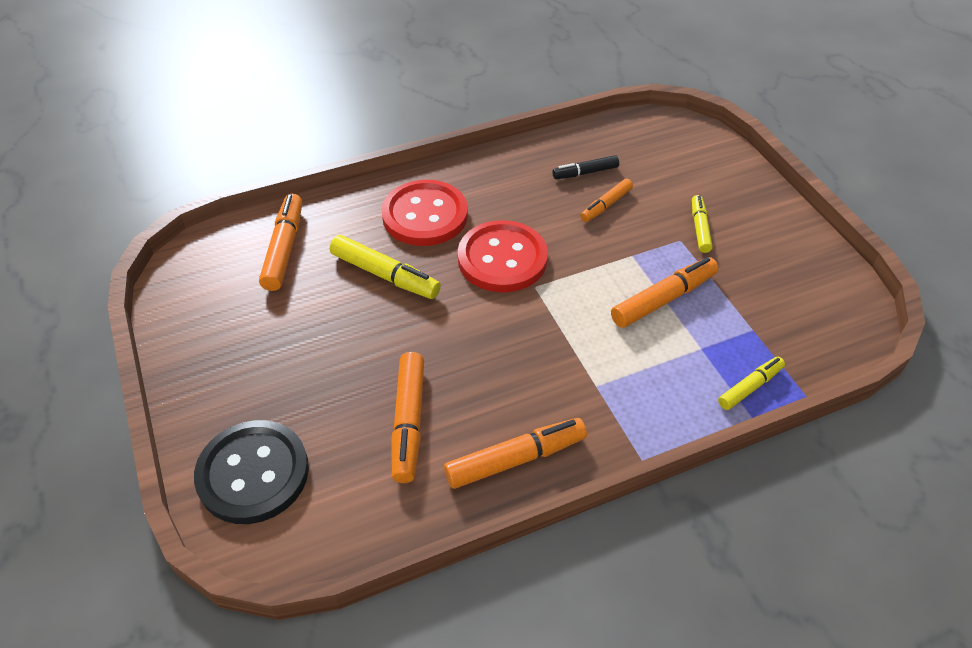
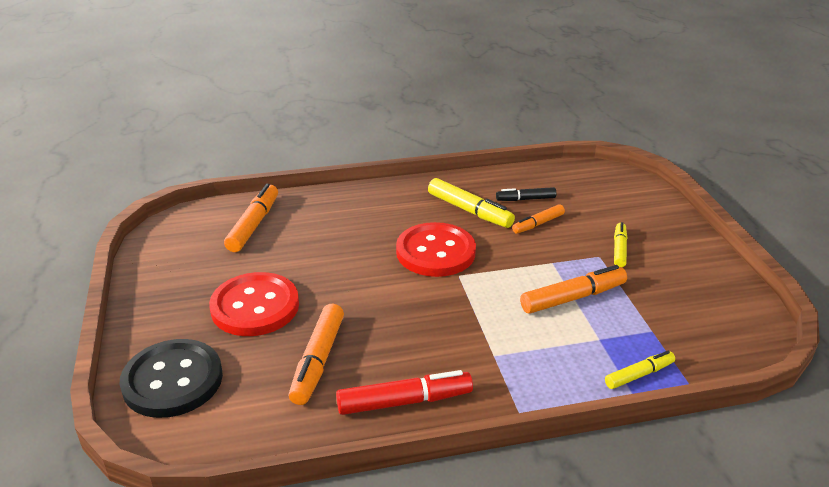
camera: 10 degrees right, 15 degrees down
yellow marker [330,235,441,299] -> yellow marker moved to [428,178,515,228]
red button [381,180,468,246] -> red button moved to [209,272,299,336]
orange marker [444,418,587,489] -> red marker [336,370,473,415]

